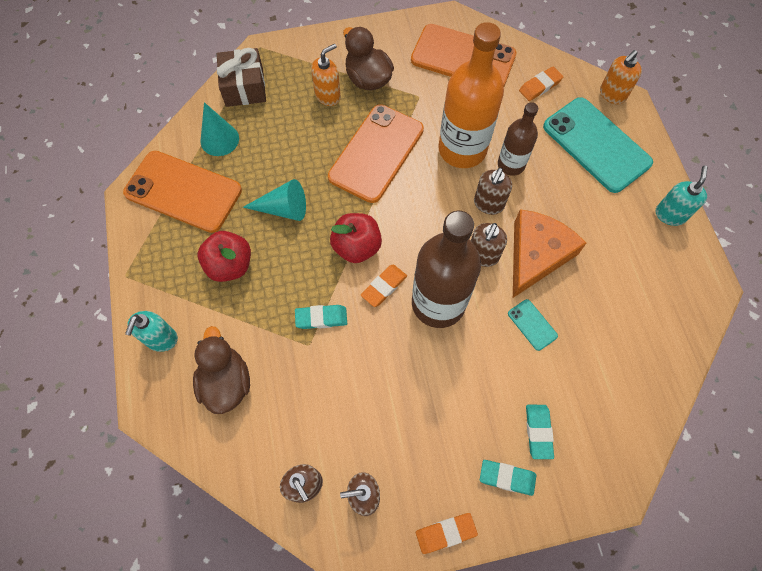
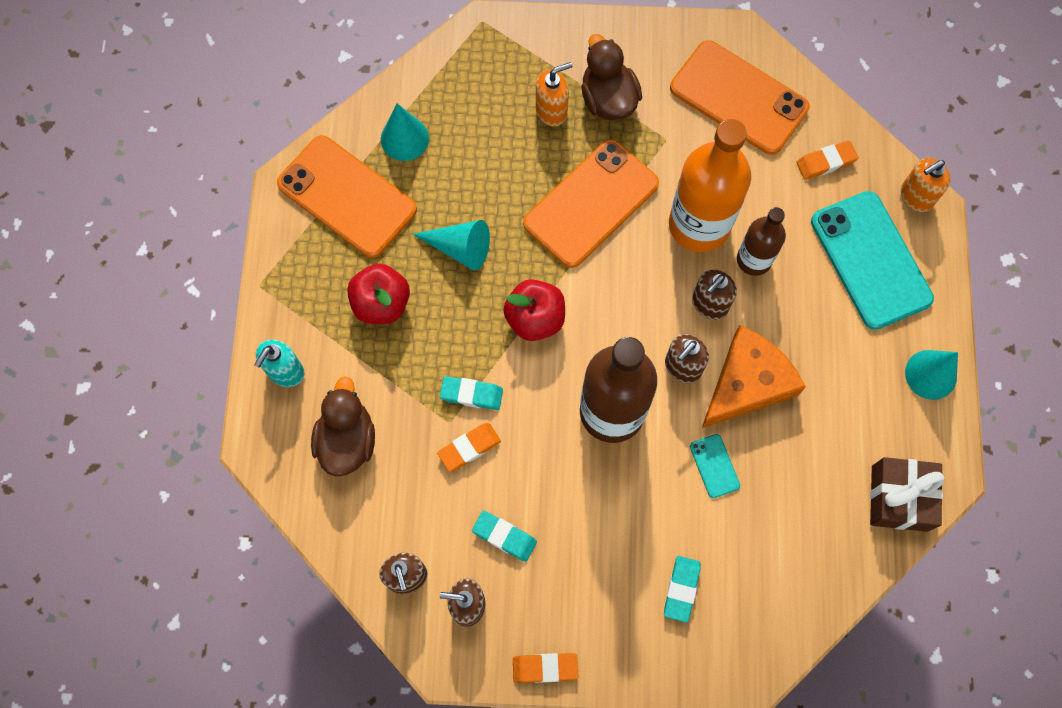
camera: 15 degrees right, 5 degrees up
brown gift [217,48,266,107] -> brown gift moved to [870,457,945,532]
orange eraser [361,265,407,307] -> orange eraser moved to [437,423,501,472]
turquoise eraser [480,460,536,496] -> turquoise eraser moved to [472,511,537,562]
turquoise soap dispenser [656,165,708,226] -> turquoise cone [905,350,958,400]

